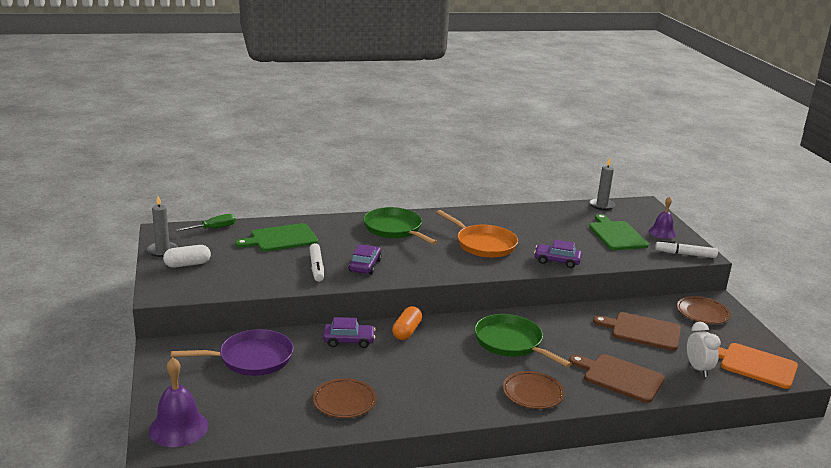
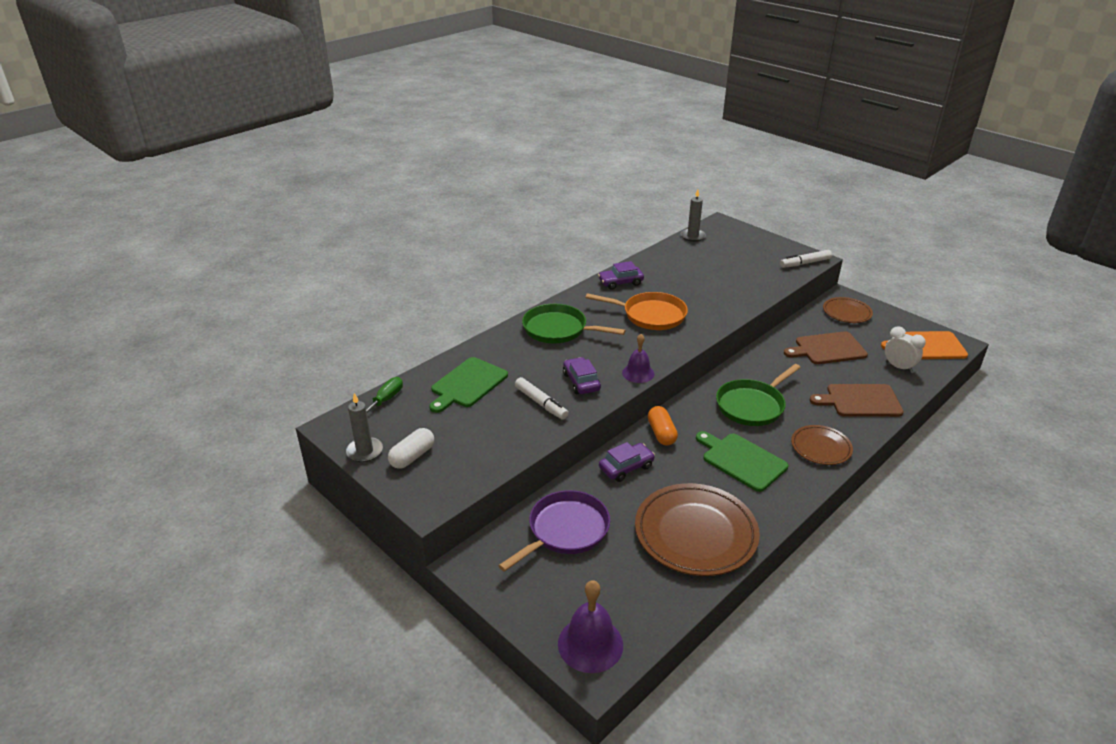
camera: 30 degrees left, 10 degrees up
brown plate [313,378,377,418] -> brown plate [635,483,760,576], size x1.83
green pan [474,314,572,368] -> green pan turned 60 degrees counterclockwise [716,364,801,426]
purple car [534,240,582,268] -> purple car moved to [598,261,644,290]
green cutting board [589,214,649,250] -> green cutting board moved to [696,431,788,492]
purple bell [649,196,676,239] -> purple bell moved to [622,334,654,383]

